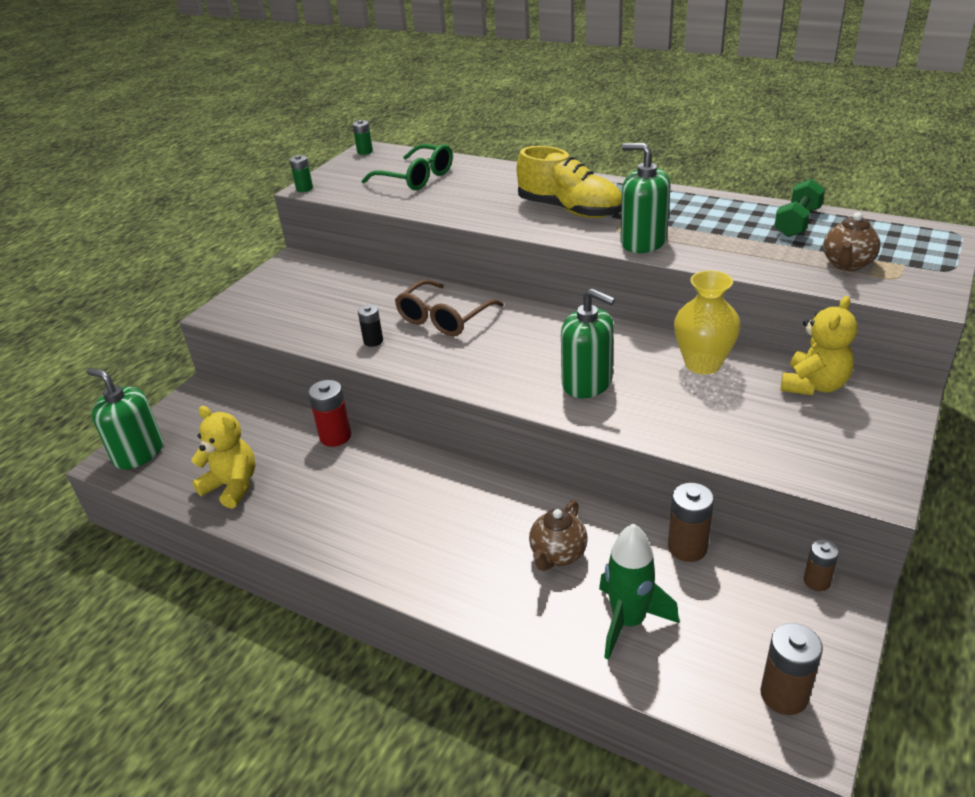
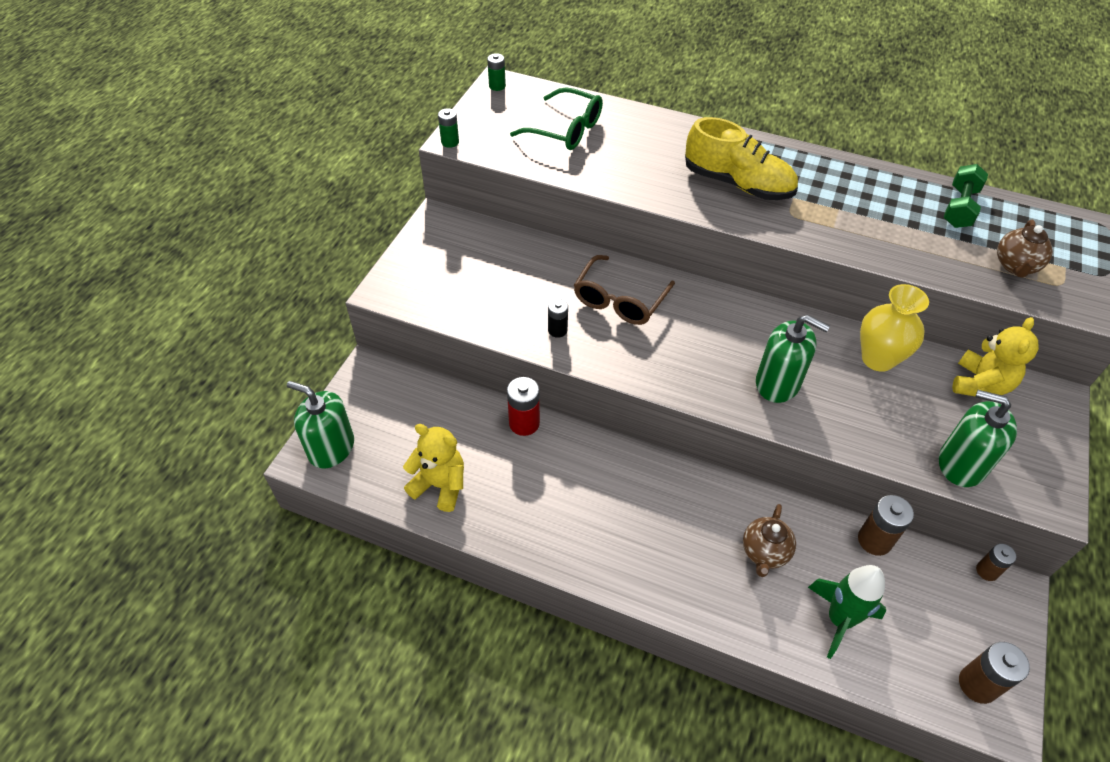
camera: 10 degrees left, 15 degrees up
green soap dispenser [620,143,671,253] -> green soap dispenser moved to [939,390,1017,487]

